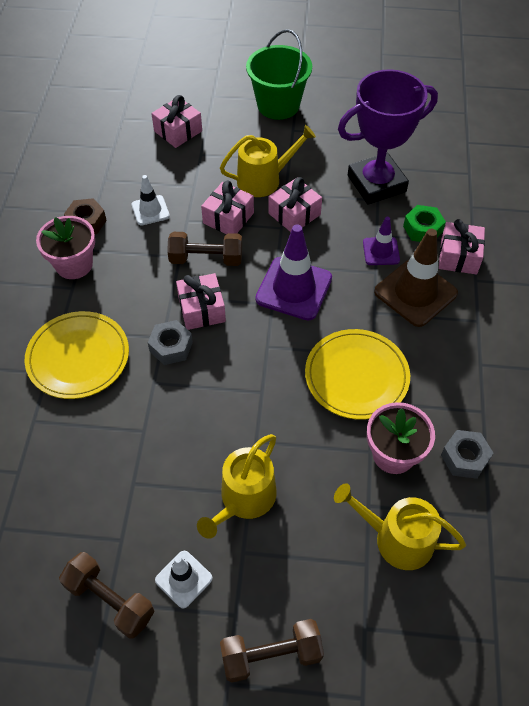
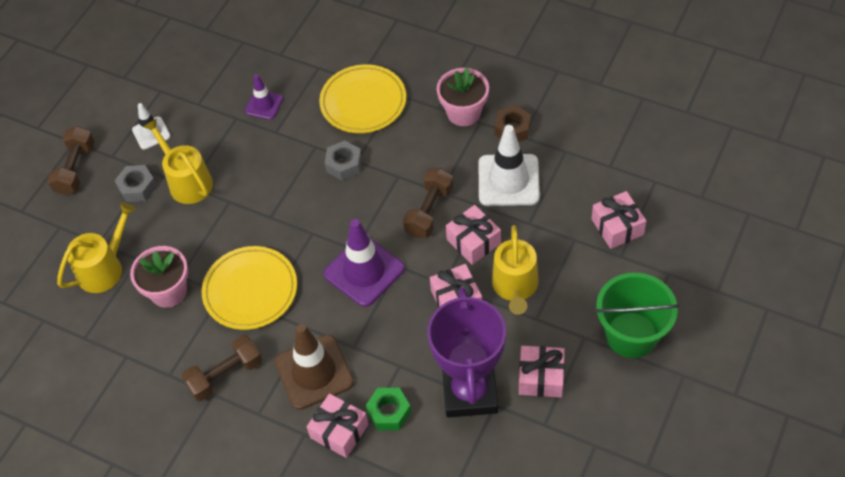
camera: 115 degrees right, 0 degrees up
brown dumbbell [59,552,155,639] -> brown dumbbell moved to [182,335,262,401]
white traffic cone [132,175,170,226] -> white traffic cone [479,125,540,206], size x1.80
pink gift [176,273,226,330] -> pink gift moved to [519,346,565,397]
purple traffic cone [363,217,400,265] -> purple traffic cone moved to [245,74,283,120]
grey nut [441,430,493,479] -> grey nut moved to [114,165,157,202]

